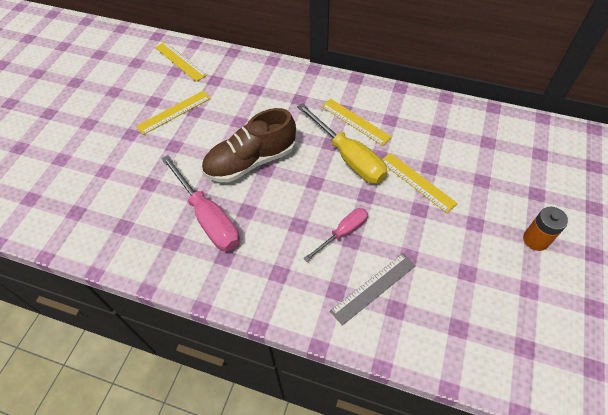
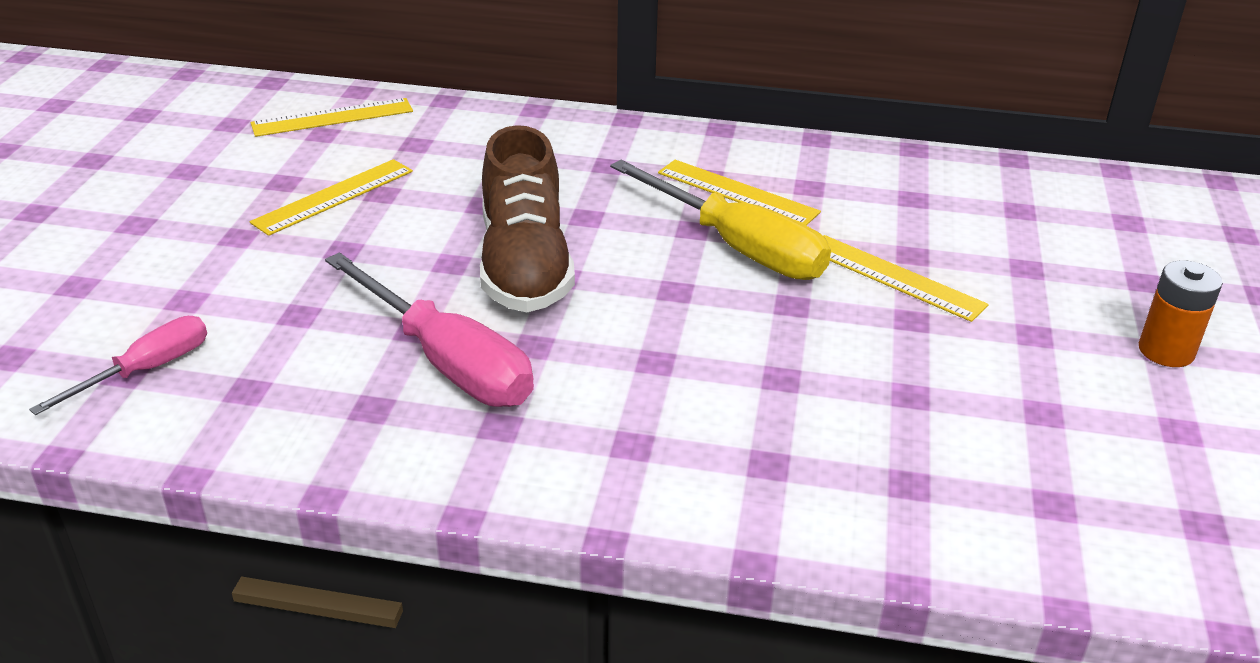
camera: 10 degrees left, 20 degrees down
yellow ruler [155,41,207,82] -> yellow ruler turned 60 degrees counterclockwise [251,98,413,137]
brown shoe [202,108,296,182] -> brown shoe turned 60 degrees counterclockwise [480,125,575,312]
pink screwdriver [304,208,368,261] -> pink screwdriver moved to [29,316,207,415]
grey ruler [330,253,416,326] -> none

